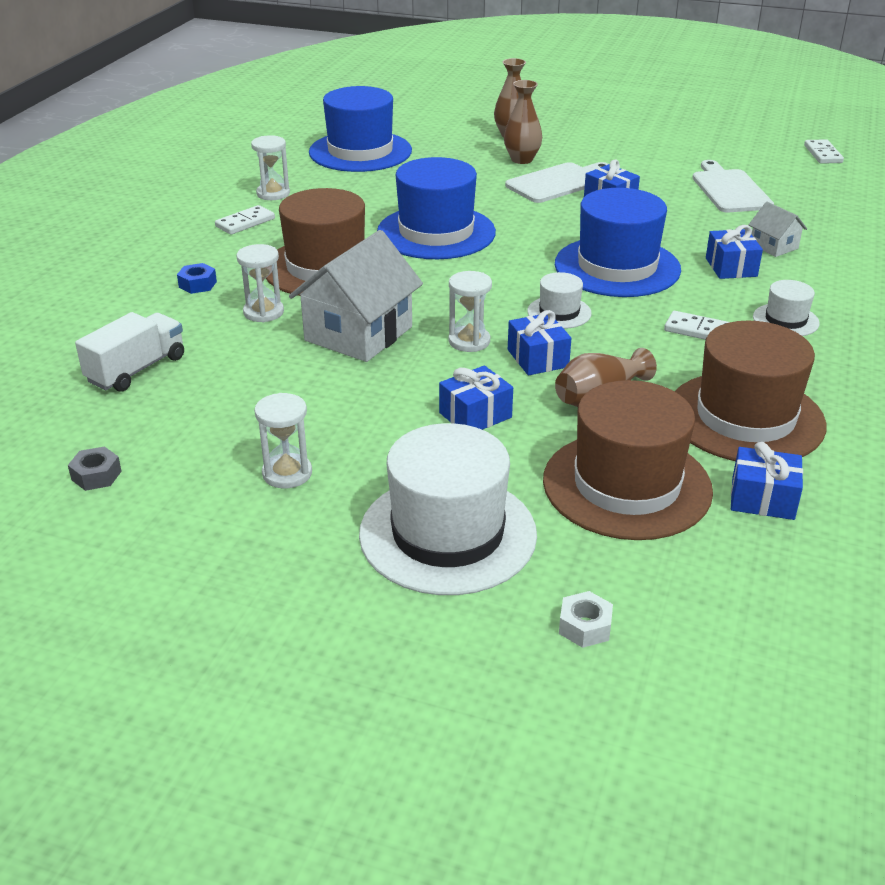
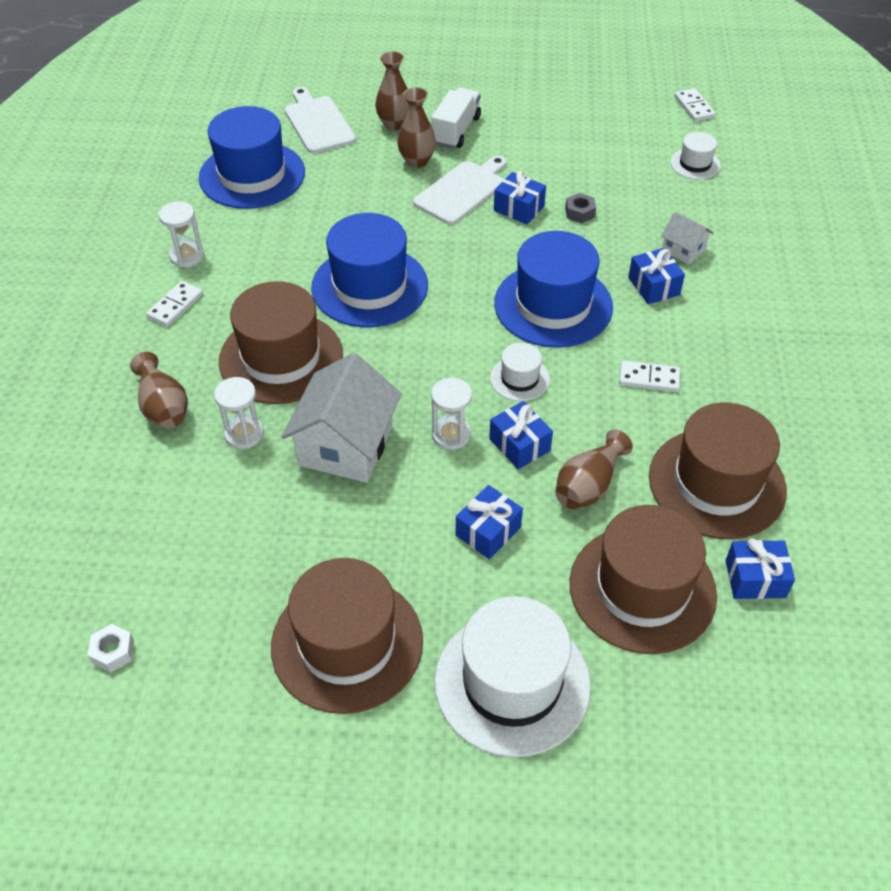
camera: 15 degrees left, 15 degrees up
grey nut [68,446,122,491] -> grey nut moved to [565,193,596,223]
white truck [75,312,184,392] -> white truck moved to [431,88,481,149]
blue nut [177,263,217,294] -> brown vase [130,352,188,428]
white hourglass [254,393,312,488] -> brown hat [271,558,423,714]
white nut [559,591,613,648] -> white nut moved to [88,624,134,673]
white cutting board [692,160,774,212] -> white cutting board moved to [285,87,356,153]
white hat [753,280,820,336] -> white hat moved to [670,132,721,180]

